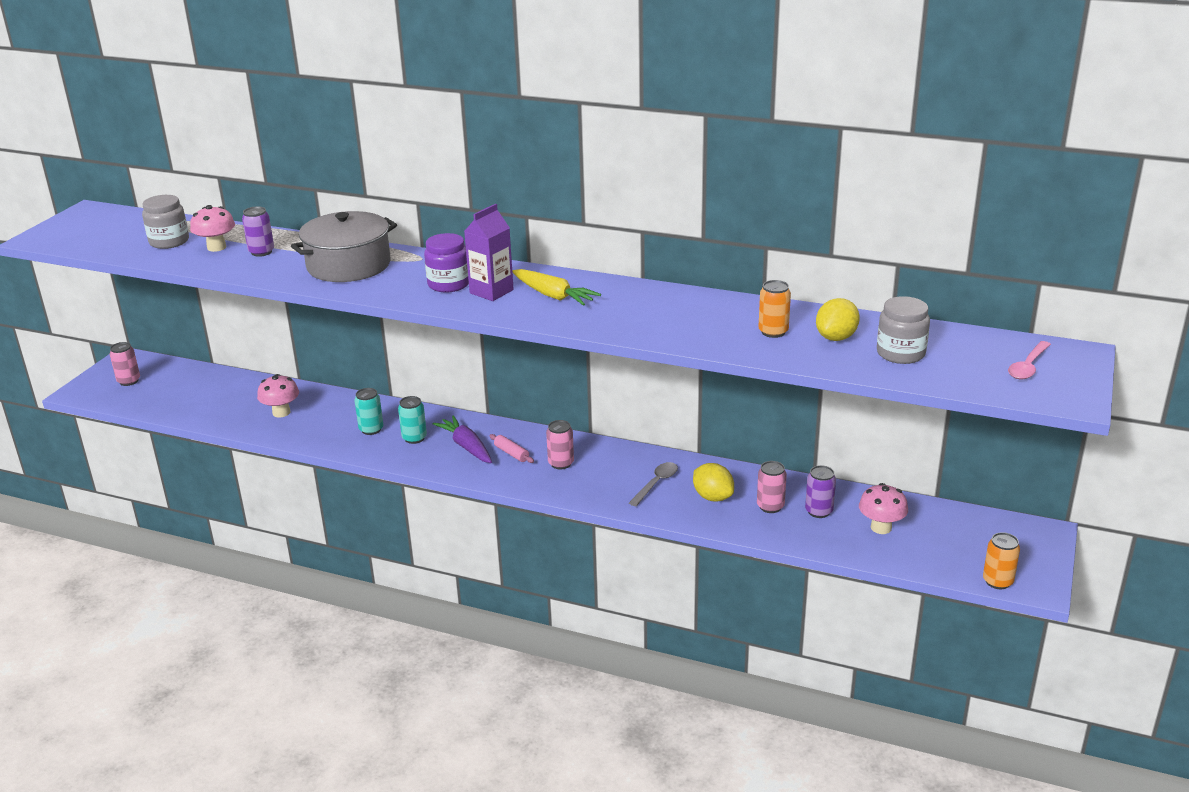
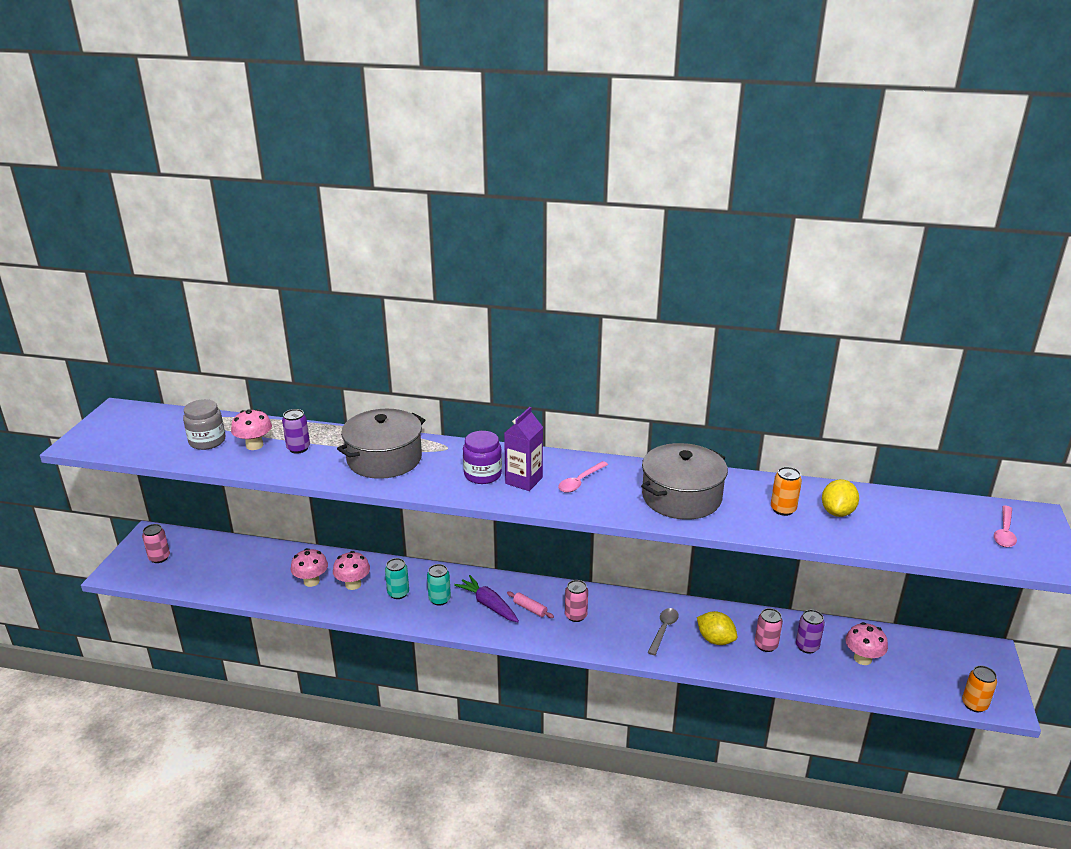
camera: 10 degrees left, 0 degrees up
yellow carrot [512,269,601,306] -> pink spoon [558,461,608,493]
grey jar [877,296,930,364] -> none
none -> pink mushroom [333,551,370,590]
none -> grey pot [641,443,728,520]

